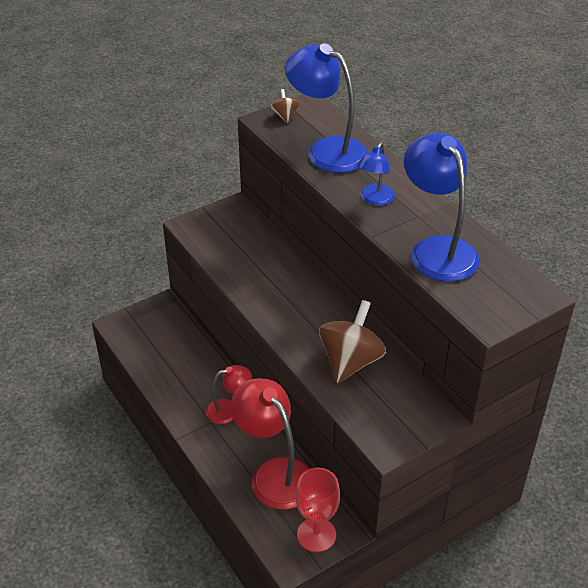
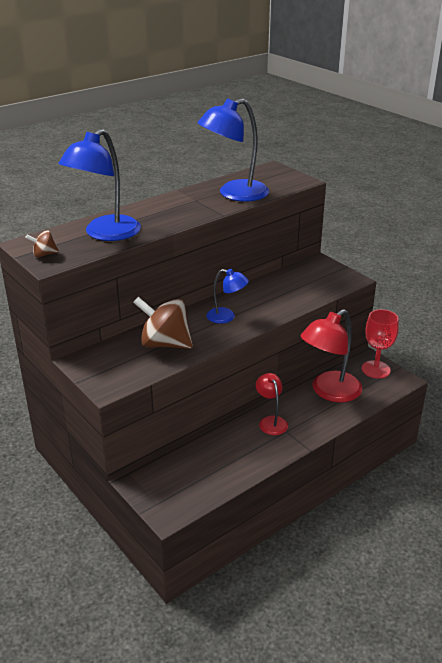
camera: 95 degrees left, 10 degrees down
brown spinning top [319,300,386,383] -> brown spinning top moved to [133,297,193,349]
blue lamp [357,143,395,206] -> blue lamp moved to [206,269,249,324]

